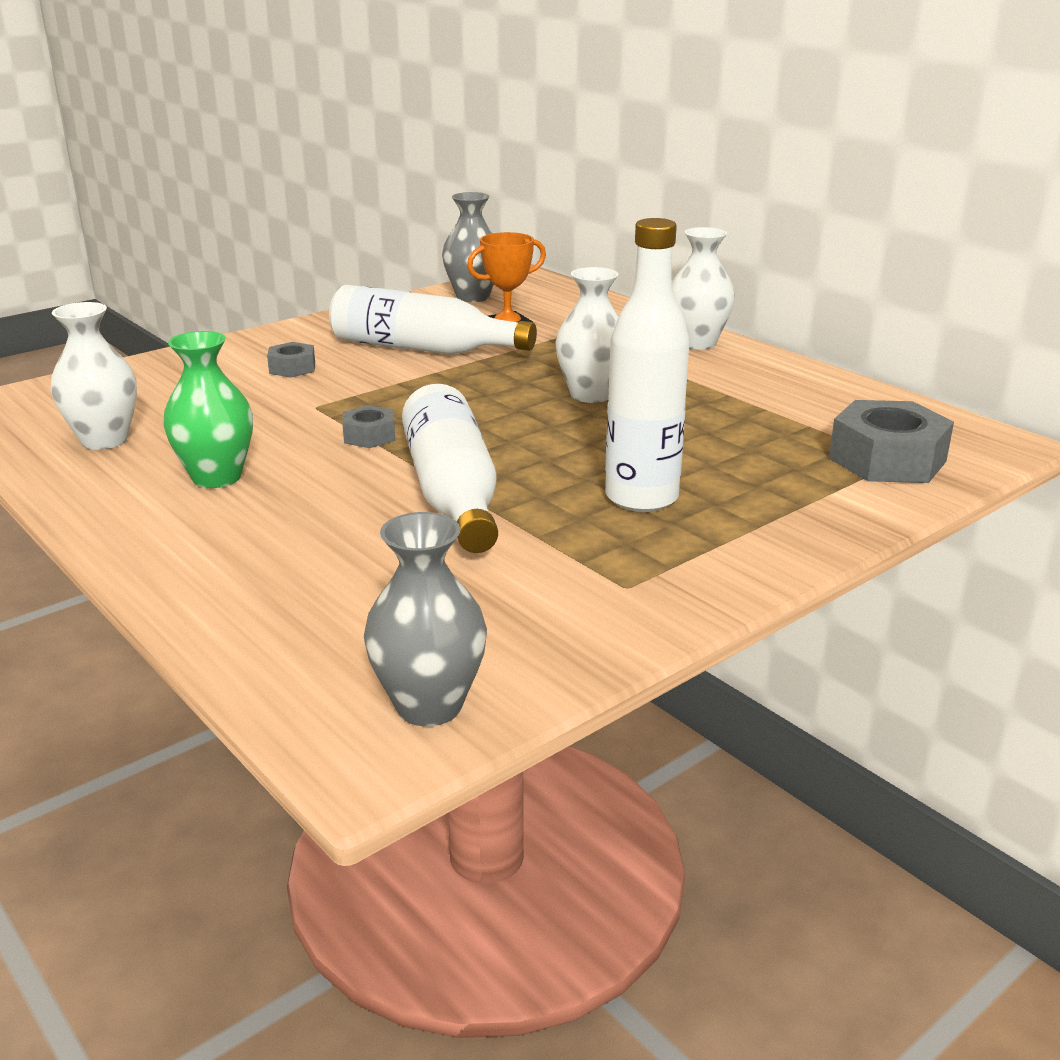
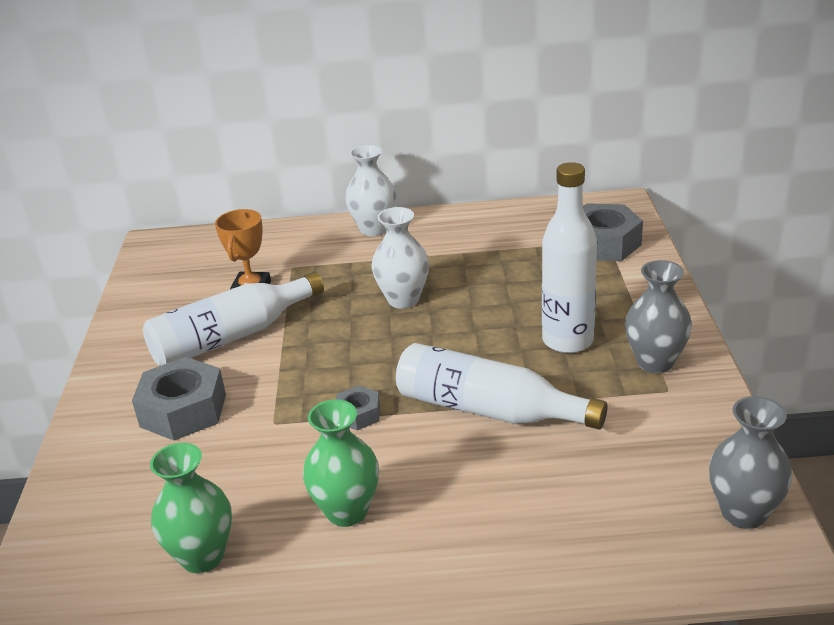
camera: 50 degrees left, 5 degrees up
white vase [51,302,137,450] -> green vase [150,443,232,573]
grey nut [267,342,315,378] -> grey nut [132,357,226,441], size x1.91
grey vase [442,192,494,302] -> grey vase moved to [625,260,692,373]

